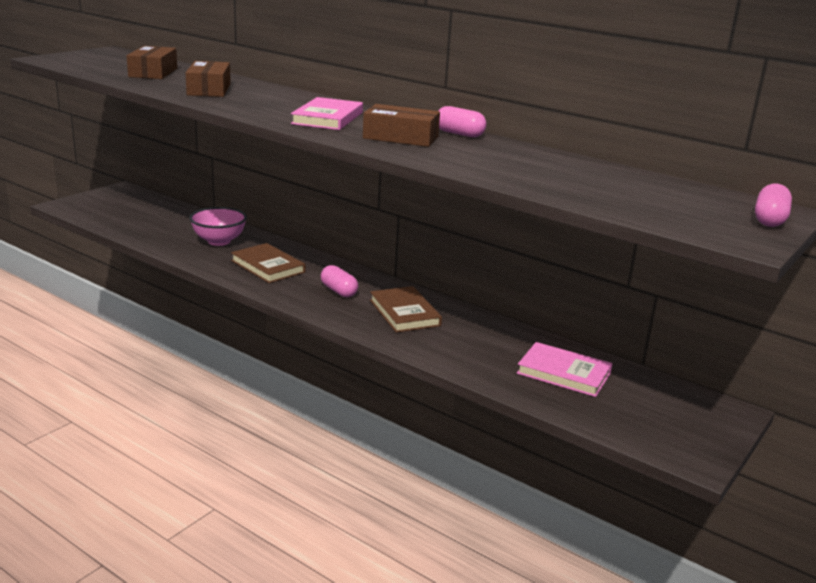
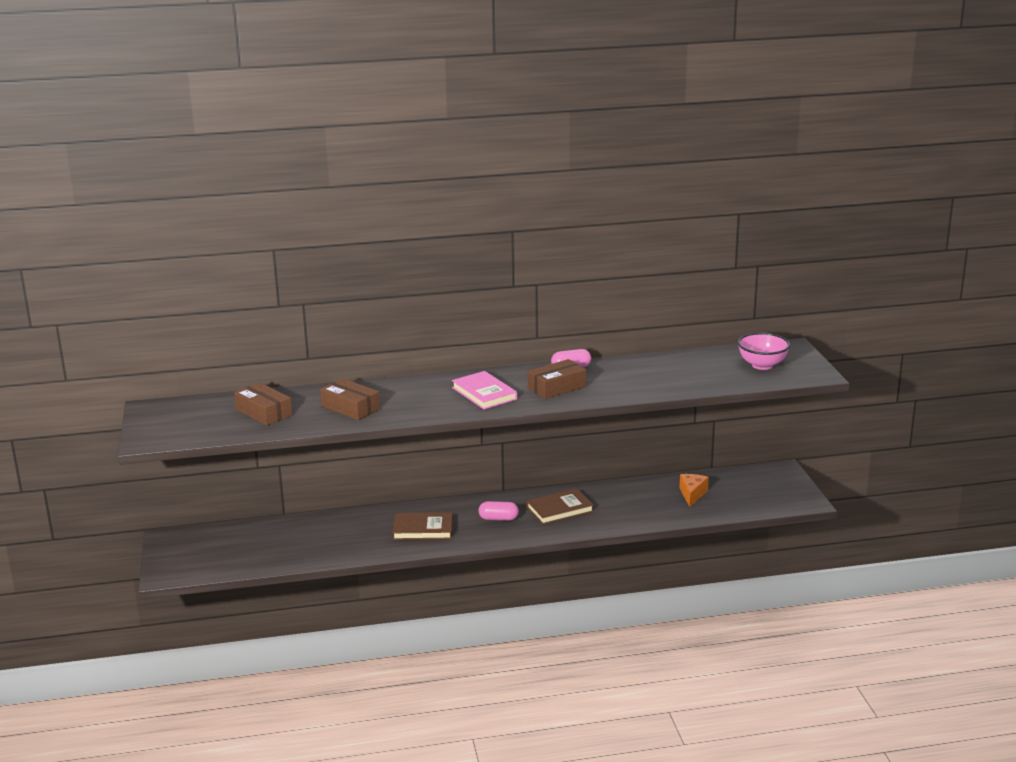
camera: 45 degrees left, 0 degrees up
pink bowl [189,207,247,246] -> pink bowl moved to [738,333,790,370]
brown book [370,286,442,333] -> brown book turned 45 degrees counterclockwise [527,488,594,525]
pink book [517,342,612,397] -> orange cheese [679,474,709,507]
pink capsule [755,184,792,227] -> none

